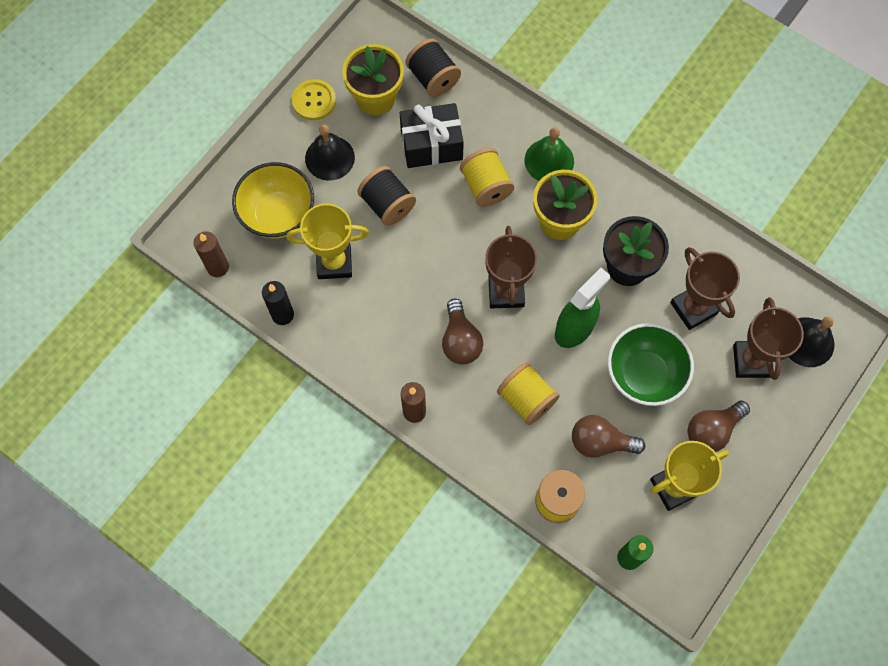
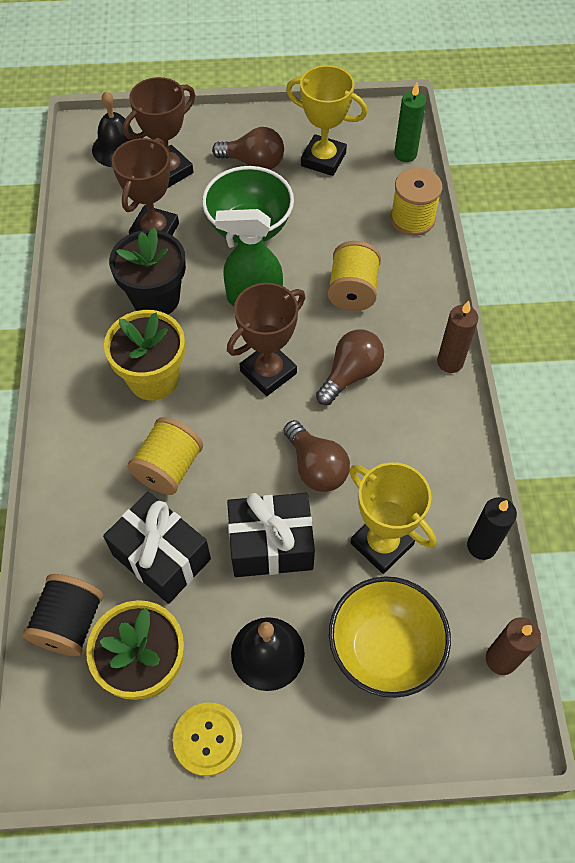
camera: 130 degrees left, 10 degrees down
black spool [357,166,416,226] -> black gift [227,493,315,577]
green bell [524,127,574,181] -> none
brown light bulb [572,415,645,458] -> brown light bulb moved to [284,420,350,492]

